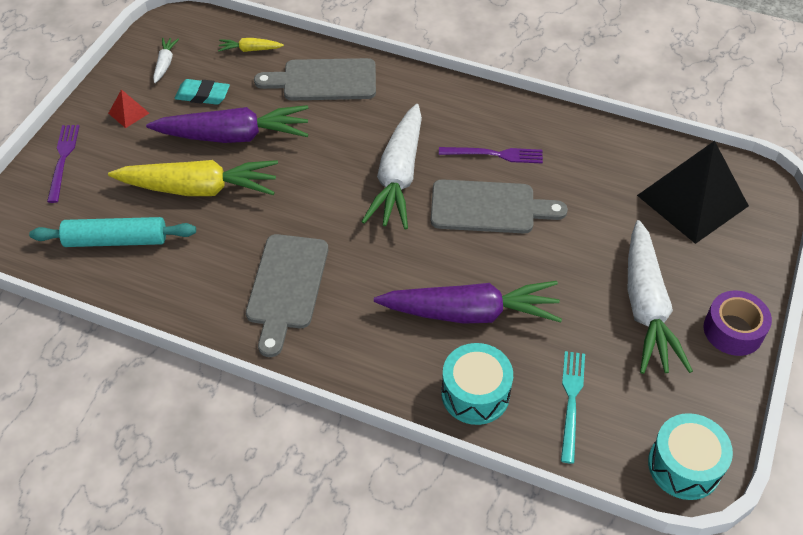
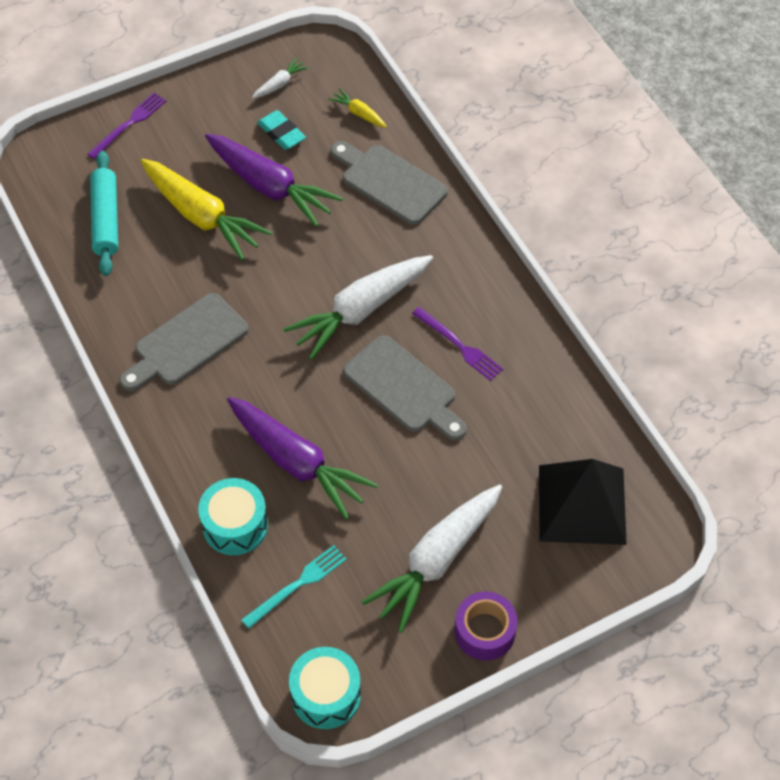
camera: 40 degrees right, 5 degrees up
turquoise rolling pin [29,217,196,247] -> turquoise rolling pin turned 45 degrees clockwise [90,151,118,276]
red pyramid [108,89,149,128] -> none

